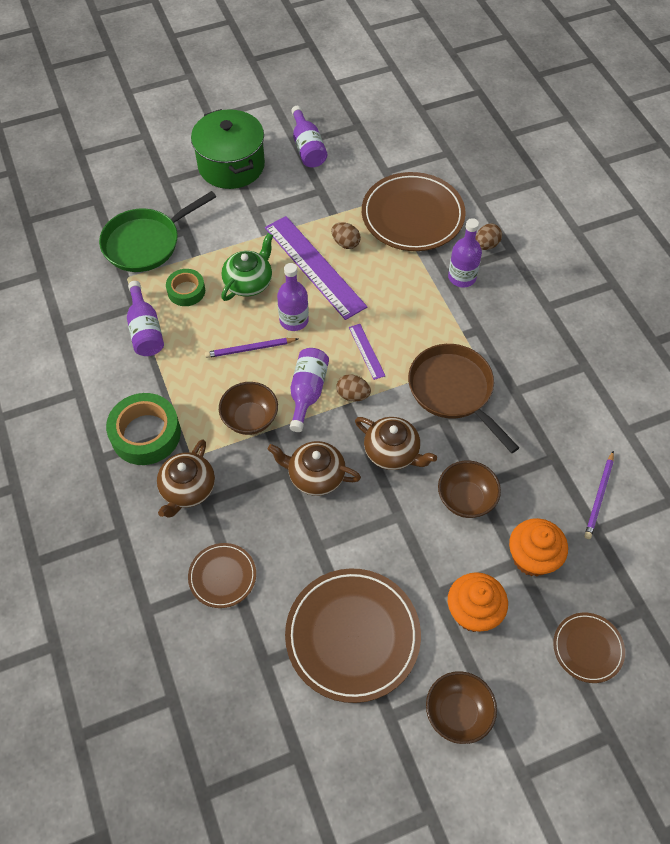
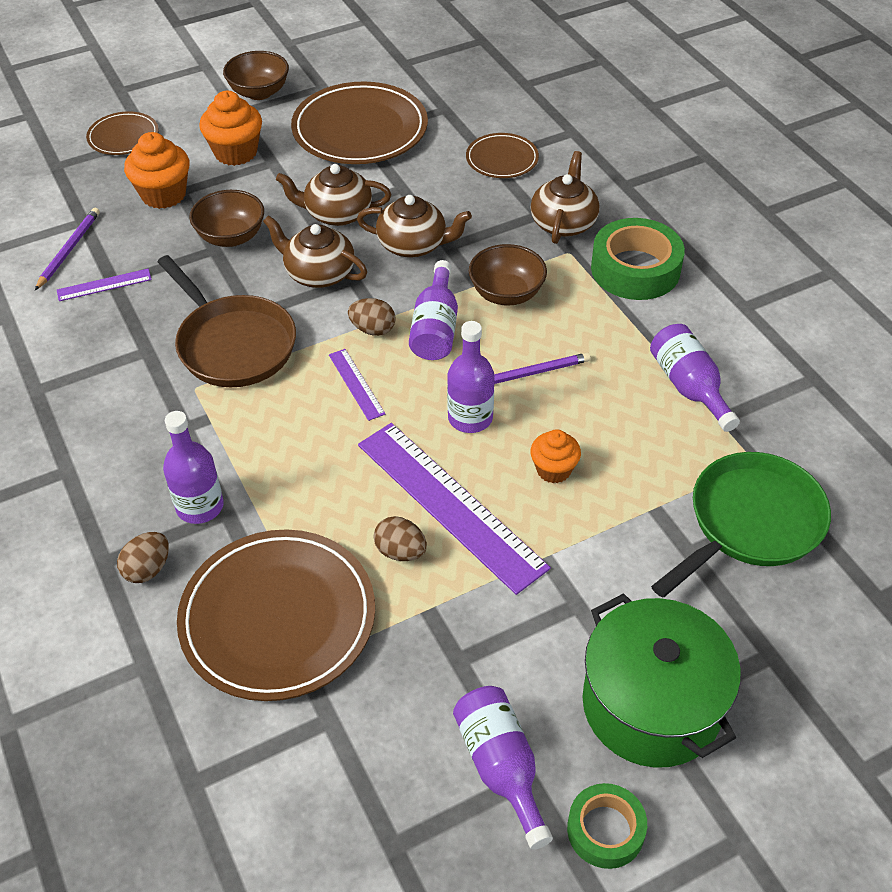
camera: 175 degrees right, 10 degrees down
green tape [166,269,205,306] -> green tape moved to [567,783,647,869]
green teapot [221,233,273,301] -> orange cupcake [530,429,581,483]
none -> purple ruler [57,269,152,301]
none -> brown teapot [276,164,391,226]

